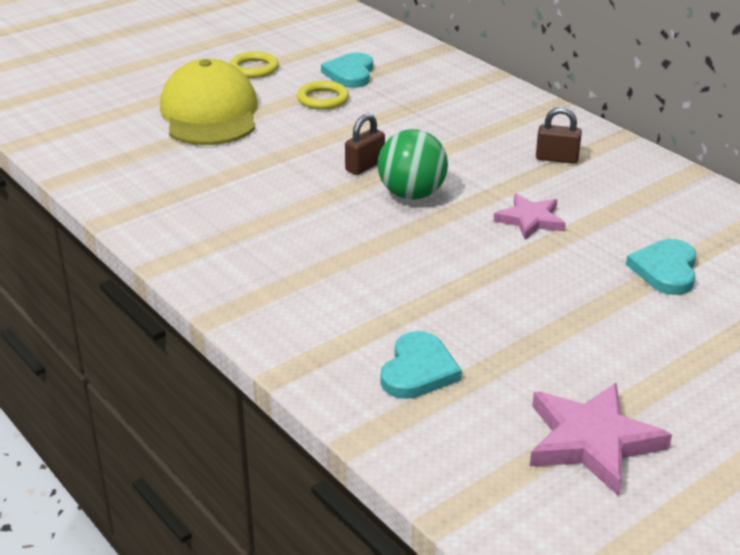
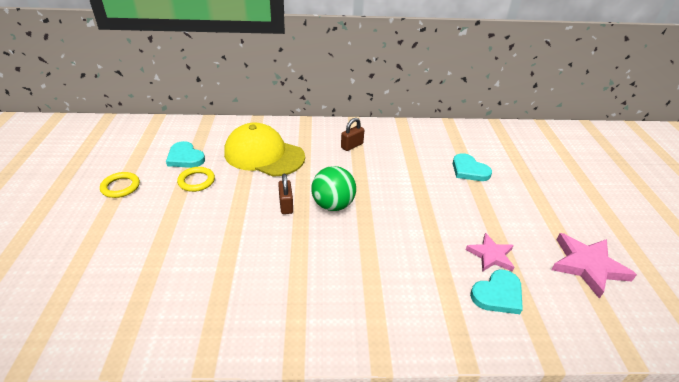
camera: 55 degrees left, 5 degrees up
yellow cap [160,59,258,145] -> yellow cap moved to [224,122,305,177]
turquoise heart [381,331,462,399] -> turquoise heart turned 90 degrees clockwise [470,270,523,314]
pink star [494,194,566,240] -> pink star moved to [466,233,514,272]

